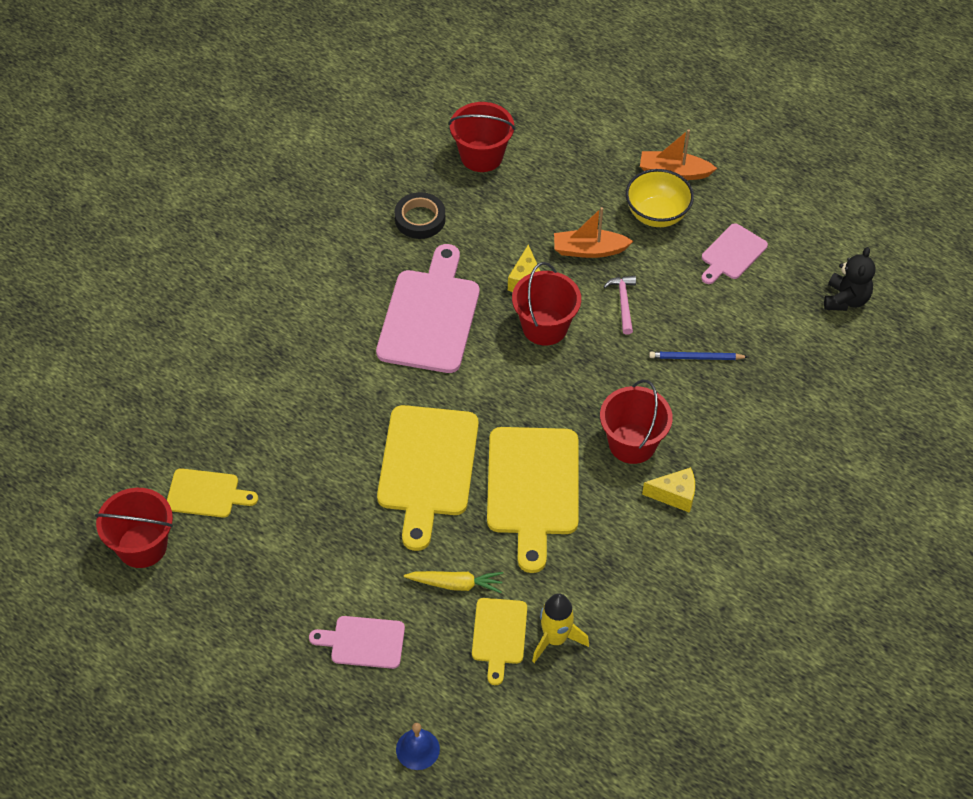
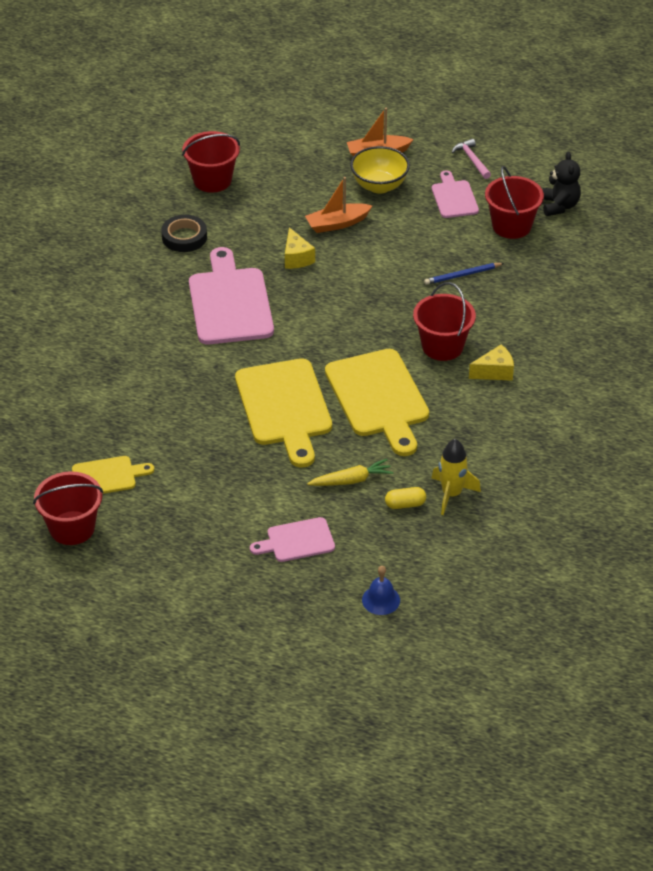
camera: 20 degrees left, 10 degrees down
yellow cutting board [472,598,527,685] -> yellow capsule [385,487,426,509]
red bucket [512,262,581,345] -> red bucket moved to [485,166,544,239]
pink hammer [603,276,636,335] -> pink hammer moved to [452,139,491,179]
pink cutting board [701,223,768,284] -> pink cutting board turned 150 degrees clockwise [432,170,479,218]

